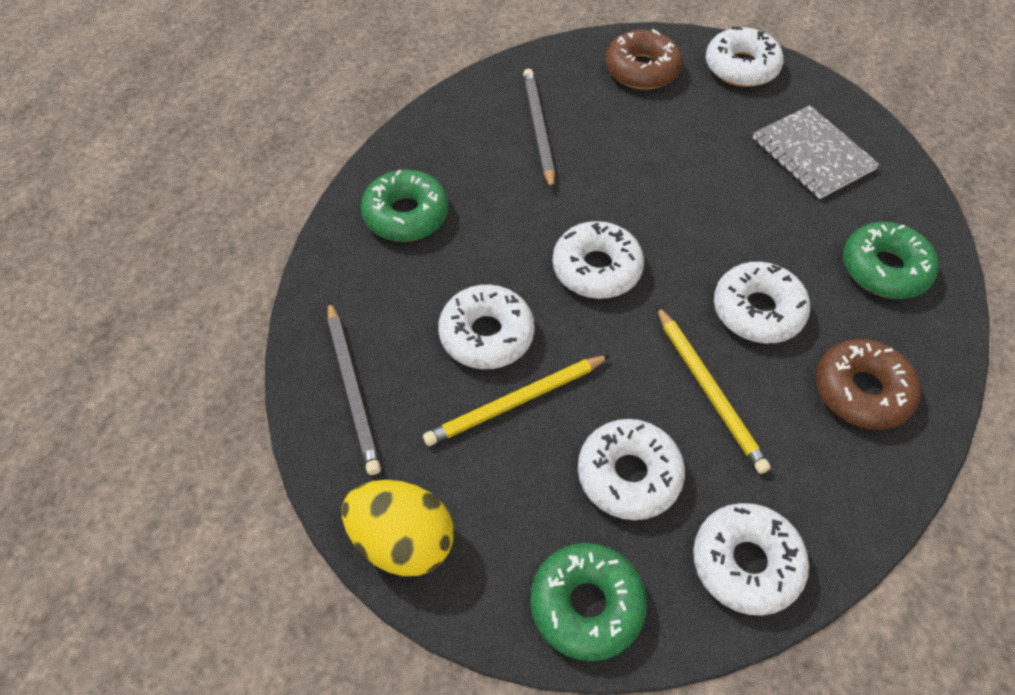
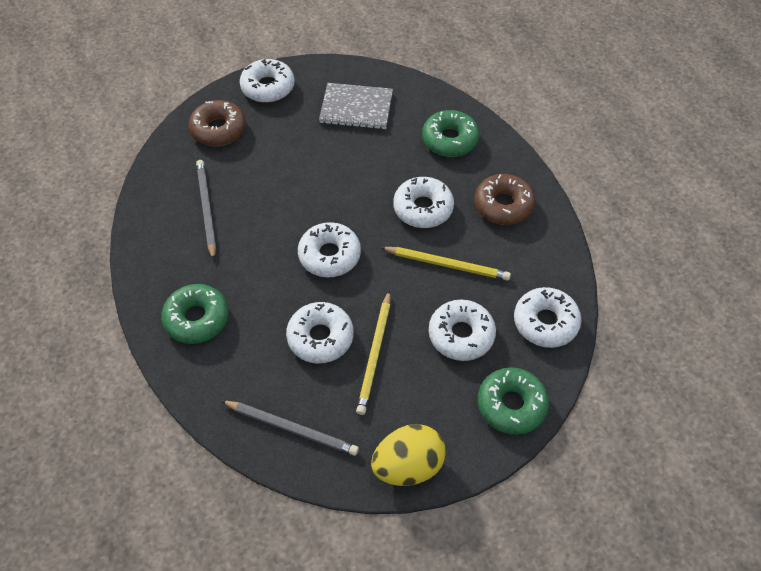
camera: 50 degrees left, 0 degrees up
grey pencil [523,69,555,190] -> grey pencil turned 45 degrees clockwise [196,160,216,260]

